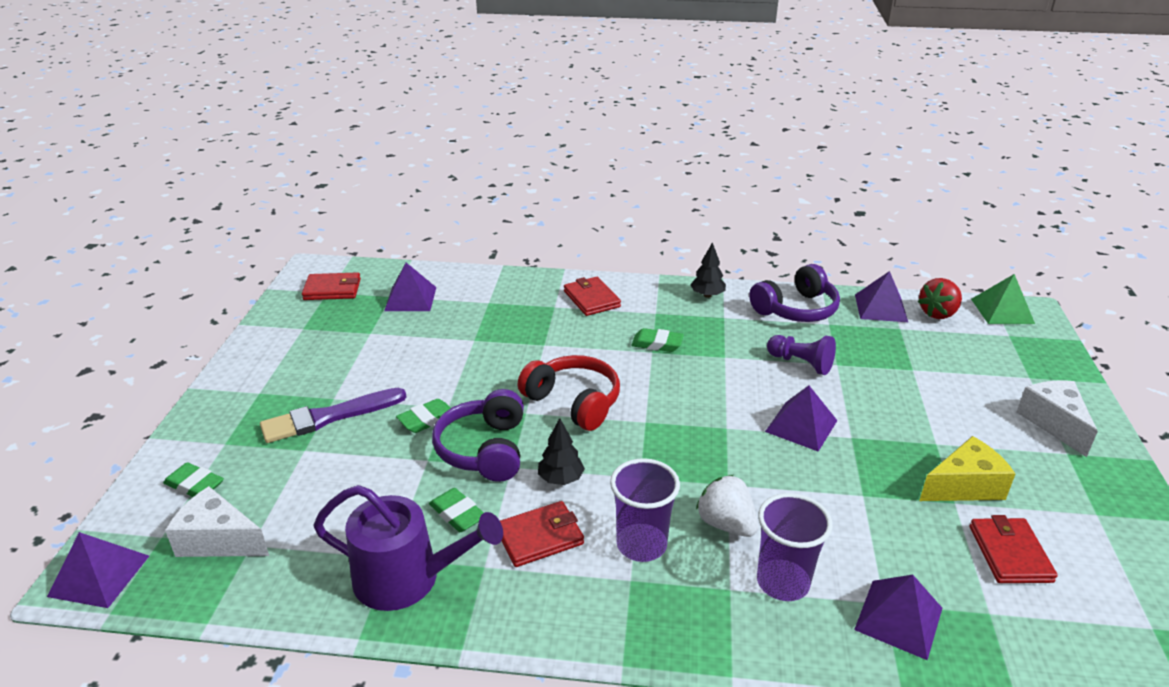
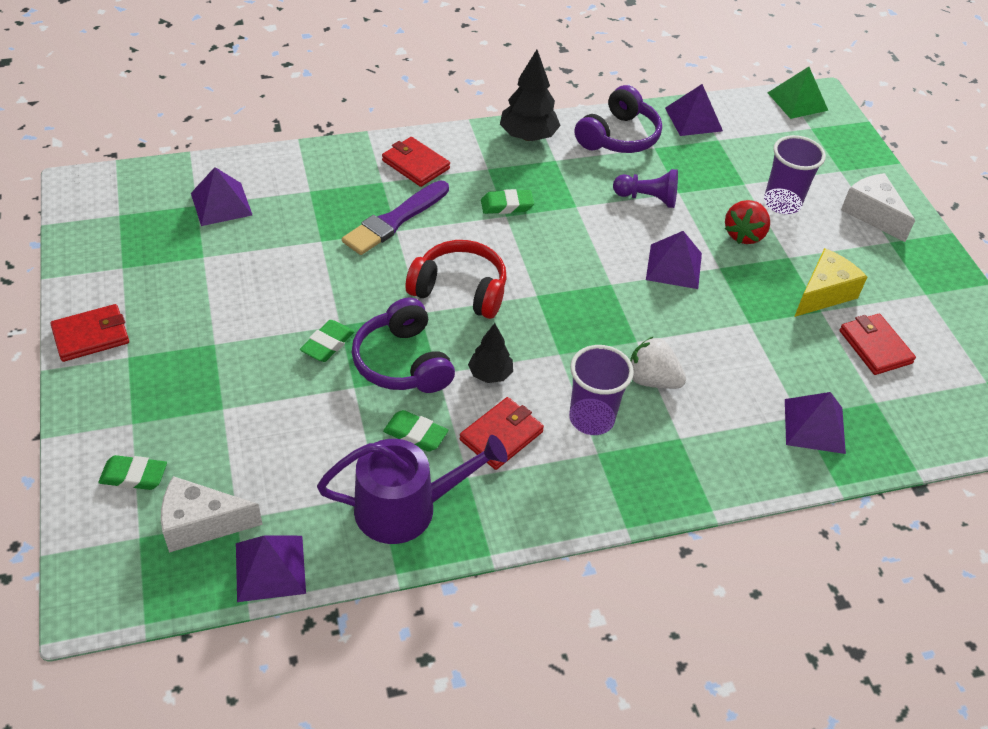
camera: 25 degrees left, 15 degrees up
purple pyramid [47,532,149,608] -> purple pyramid moved to [236,535,306,602]
purple brush [260,388,406,443] -> purple brush moved to [342,181,449,255]
red wallet [302,272,361,300] -> red wallet moved to [50,304,129,362]
black tree [690,242,726,298] -> black tree [500,50,561,141], size x1.62
purple cup [757,493,833,601] -> purple cup moved to [764,135,826,214]
red strawberry [918,278,962,319] -> red strawberry moved to [725,200,770,244]

